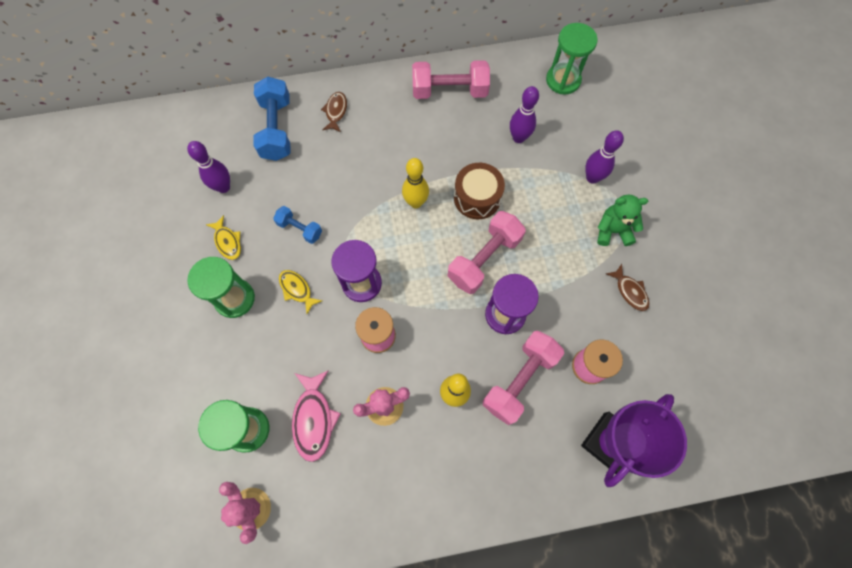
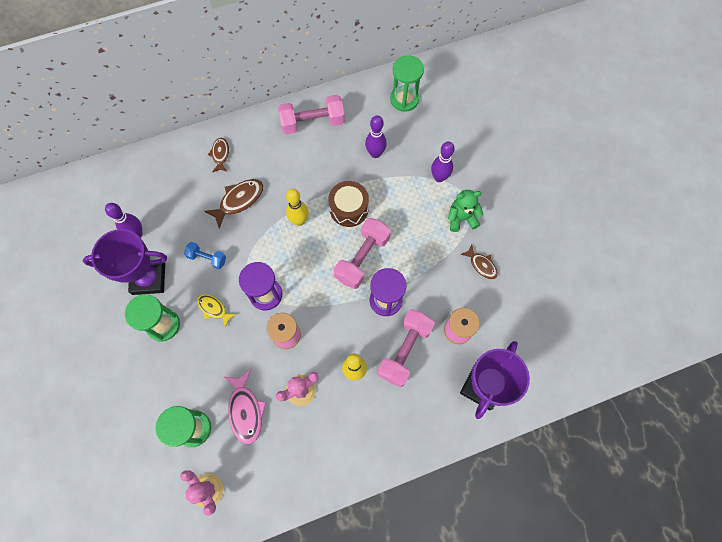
camera: 10 degrees left, 0 degrees up
yellow fish [206,215,241,260] -> purple trophy [83,229,167,295]
blue dumbbell [253,77,290,161] -> none
none -> brown fish [204,179,263,229]

